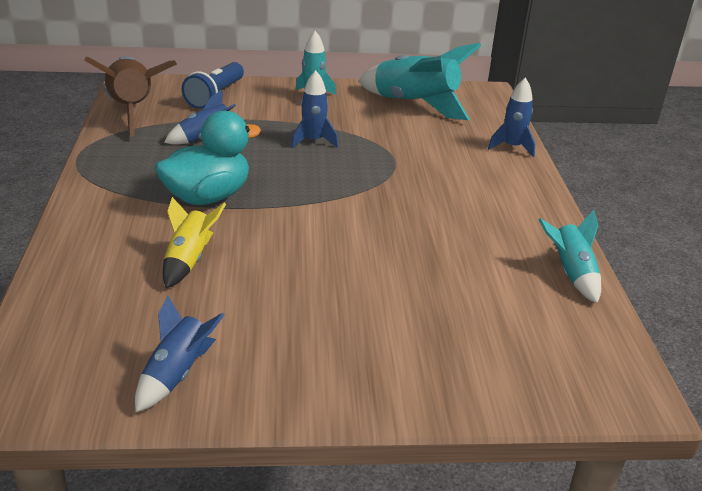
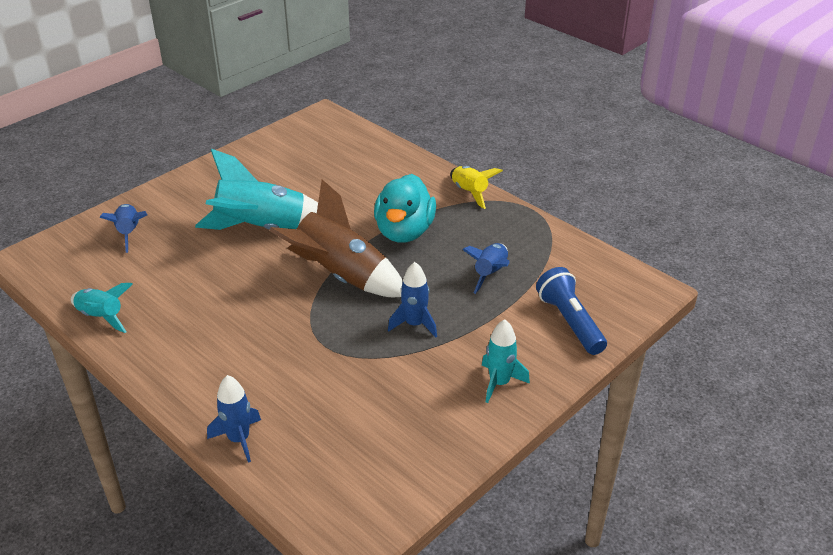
camera: 140 degrees right, 5 degrees up
brown rocket [84,56,177,137] -> brown rocket moved to [269,179,403,297]
blue rocket [135,296,224,412] -> blue rocket moved to [99,204,147,253]
yellow rocket [163,197,226,288] -> yellow rocket moved to [450,166,503,209]
turquoise rocket [358,43,481,120] -> turquoise rocket moved to [195,149,318,230]

